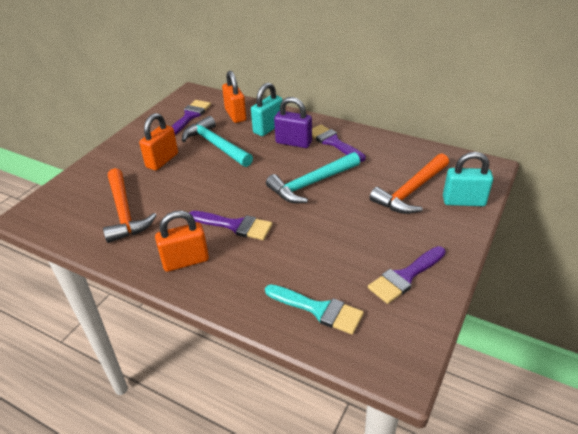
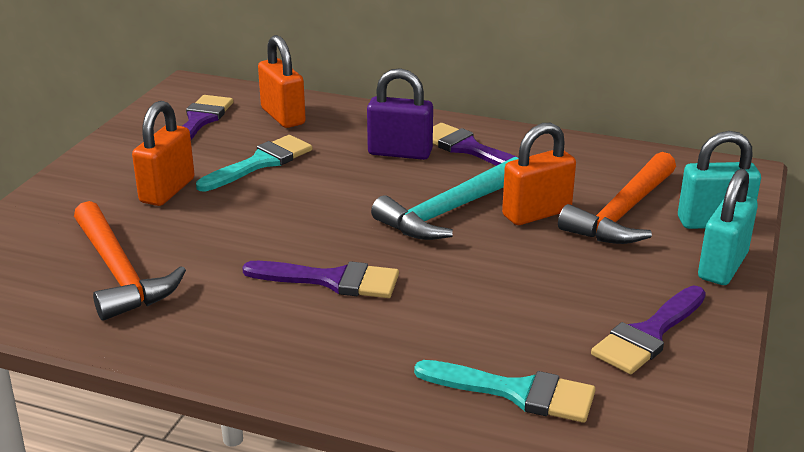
camera: 10 degrees left, 10 degrees down
orange padlock [155,210,209,272] -> orange padlock moved to [502,123,576,225]
turquoise hammer [182,116,253,167] -> turquoise brush [196,135,312,192]
turquoise padlock [251,83,283,136] -> turquoise padlock moved to [698,169,758,285]

